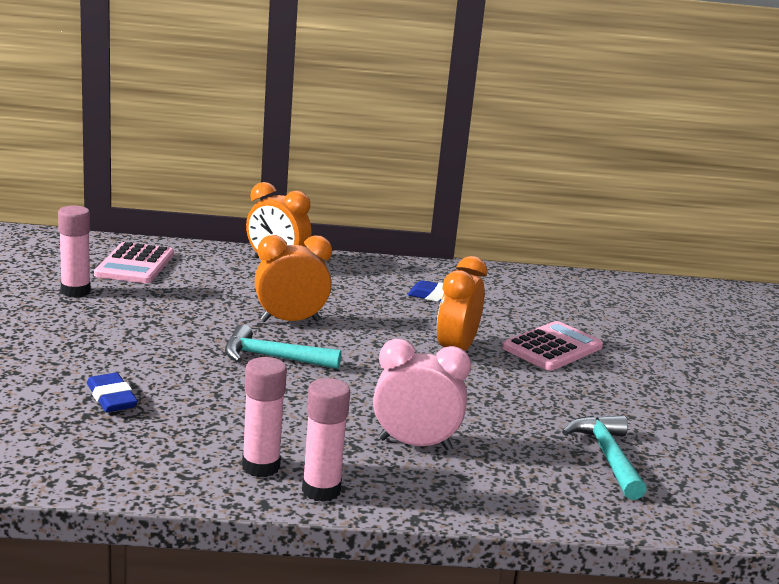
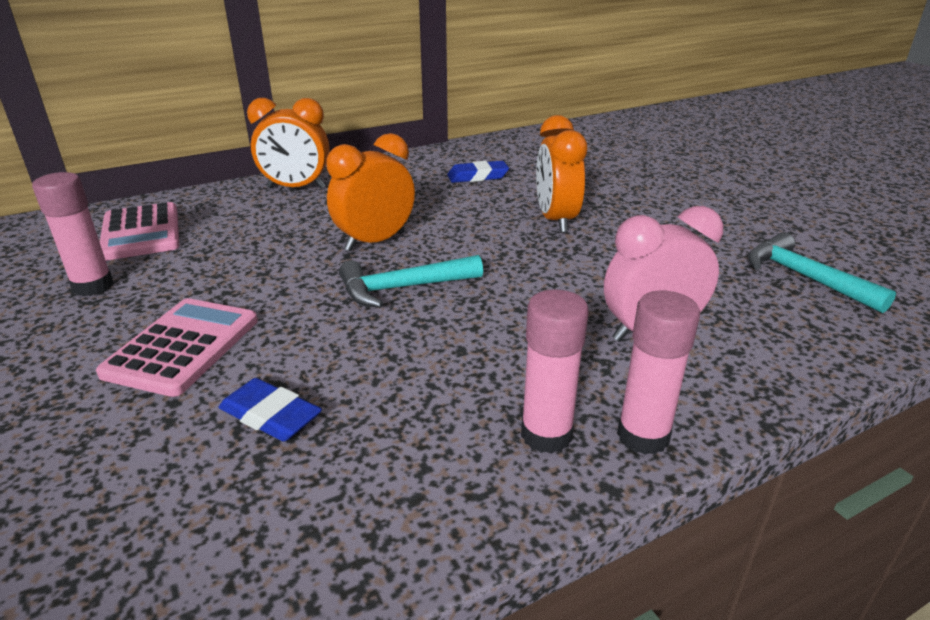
camera: 25 degrees left, 10 degrees up
pink calculator [502,321,603,371] -> pink calculator moved to [96,298,258,397]

